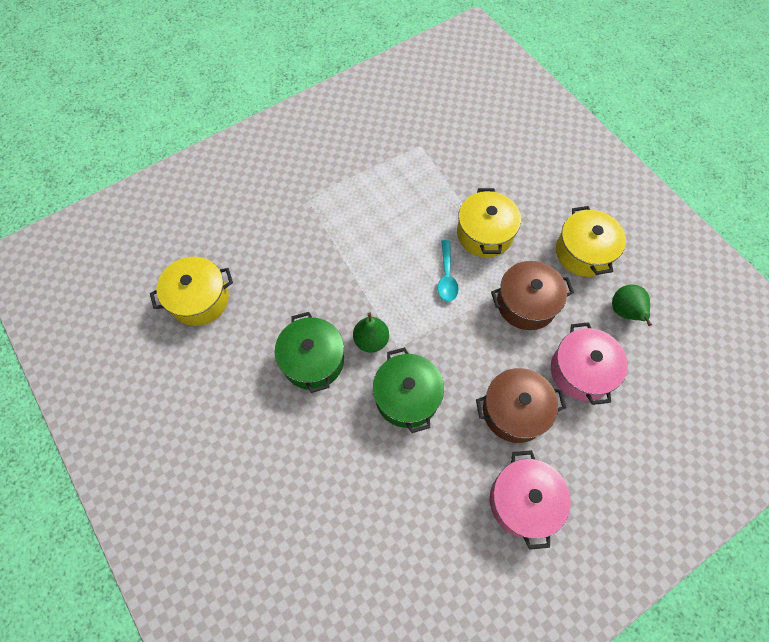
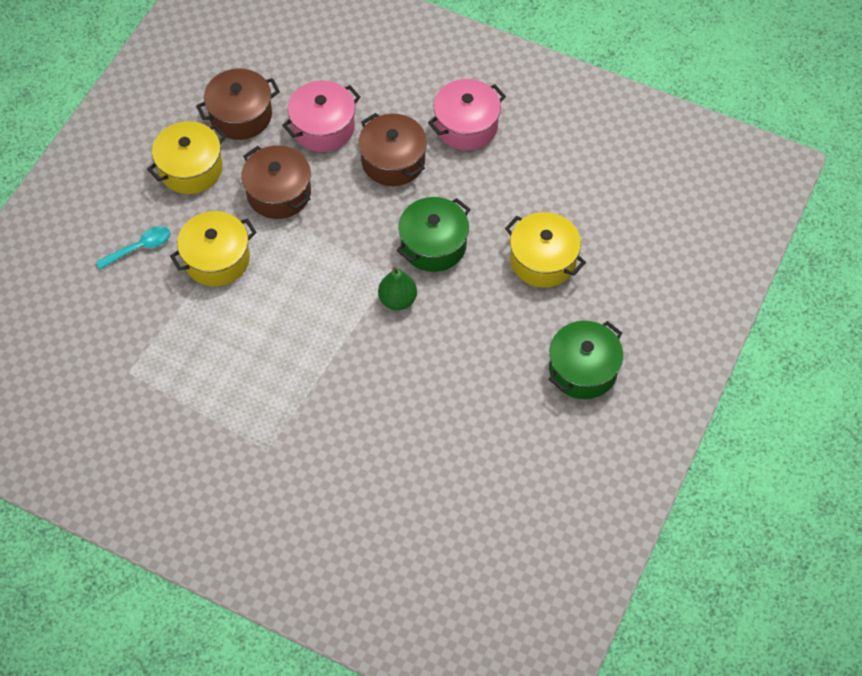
camera: 120 degrees left, 5 degrees down
yellow pot [150,257,233,326] -> yellow pot moved to [505,212,586,288]
green pot [275,312,344,393] -> green pot moved to [548,321,623,399]
turquoise spoon [438,240,459,302] -> turquoise spoon moved to [96,226,171,269]
green pear [612,284,652,326] -> brown pot [196,68,280,140]

